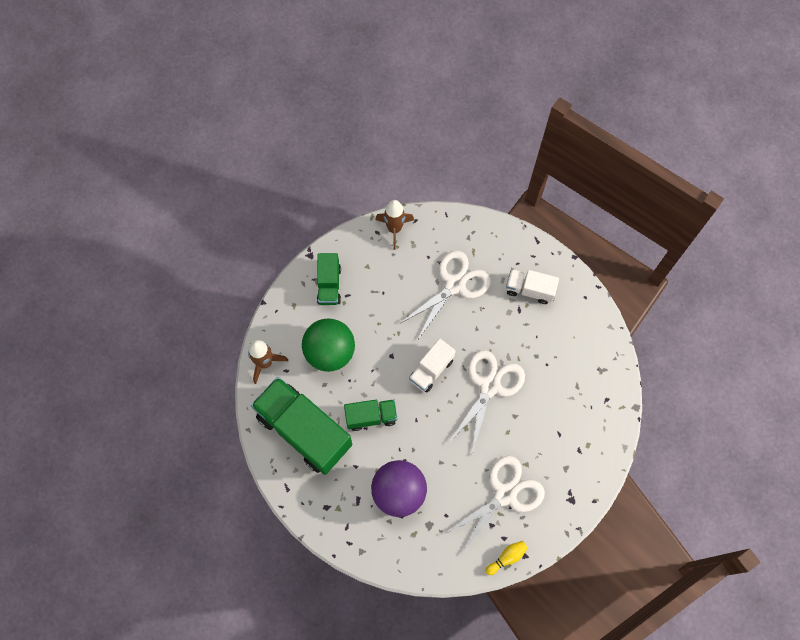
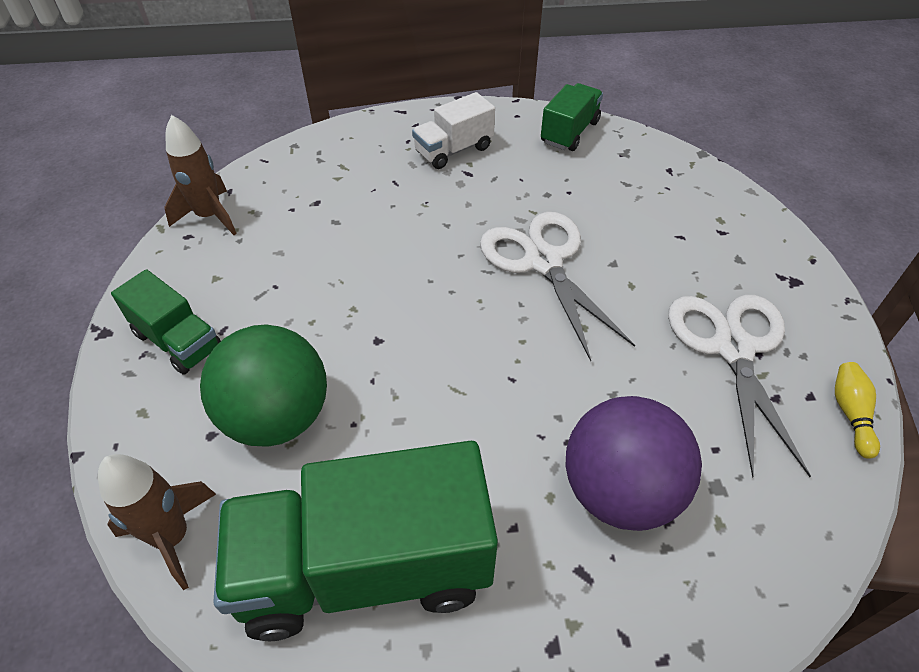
camera: 50 degrees left, 20 degrees down
green truck [344,399,397,431] -> green truck moved to [541,83,603,151]
white scissors [399,250,491,341] -> none
white truck [409,338,456,393] -> none

